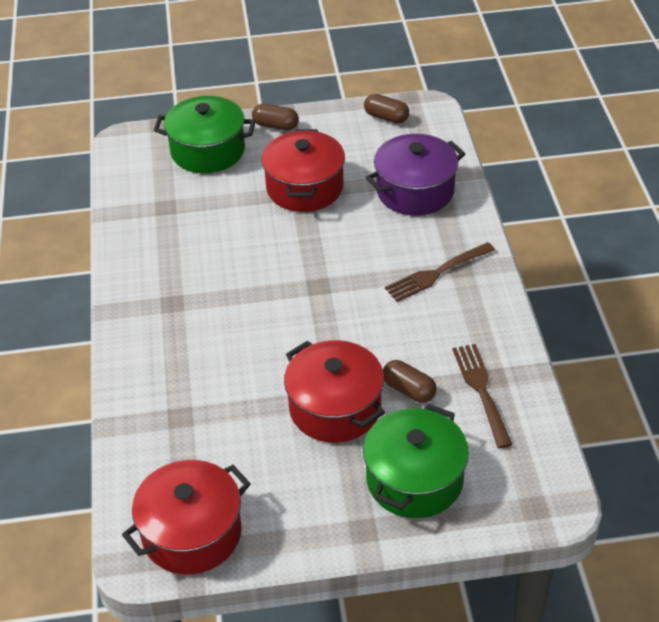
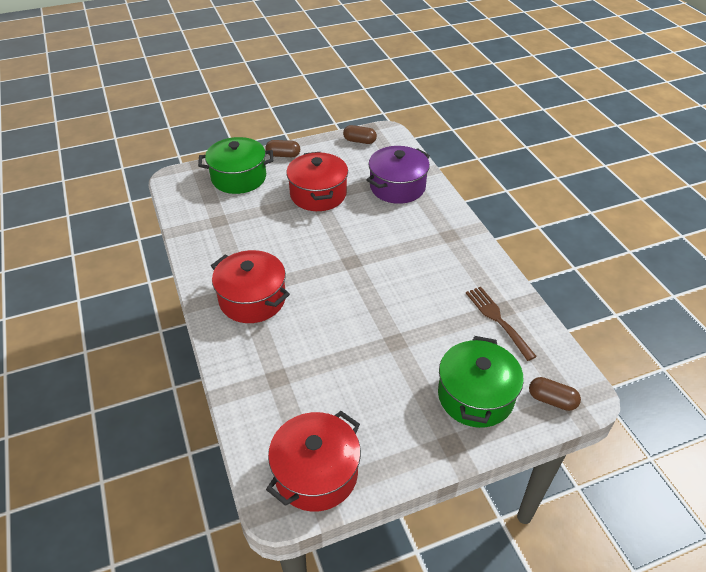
camera: 15 degrees left, 0 degrees up
red pot [284,340,385,443] -> red pot moved to [211,250,290,323]
brown capsule [383,360,437,403] -> brown capsule moved to [529,377,581,411]
brown fork [385,242,495,302] -> none

